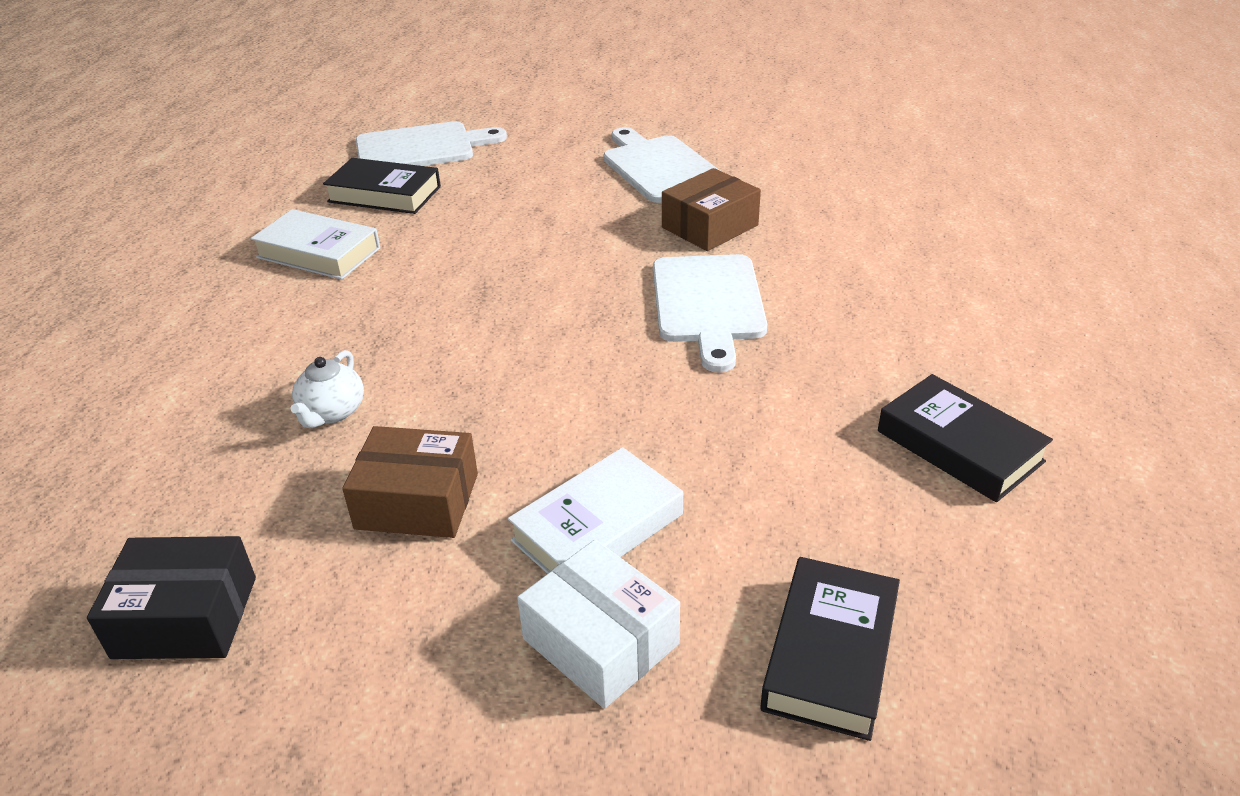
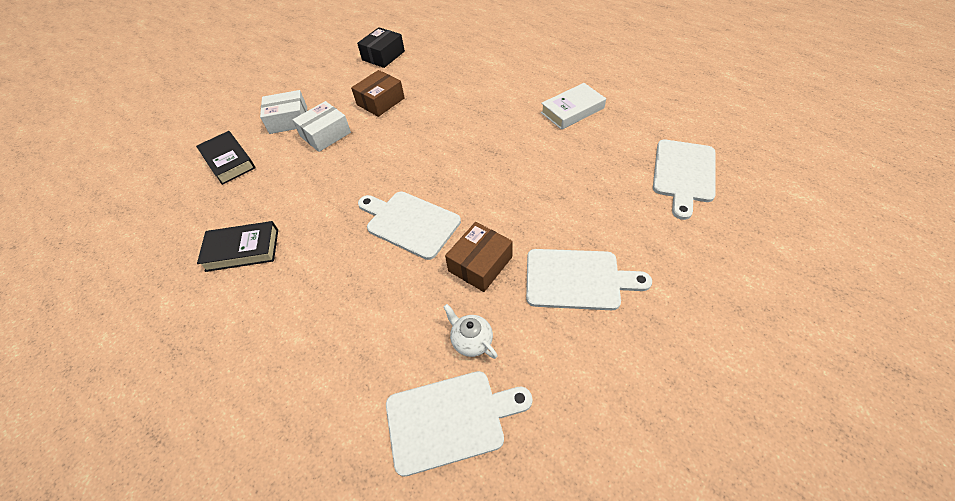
camera: 125 degrees right, 15 degrees up
white teapot [291,350,364,428] -> white teapot moved to [443,304,498,359]
black book [323,158,441,214] -> none
white book [508,447,683,574] -> white box [293,101,351,152]
brown box [662,168,761,251] -> brown box turned 45 degrees clockwise [445,222,513,292]
none -> white cutting board [386,371,533,477]

